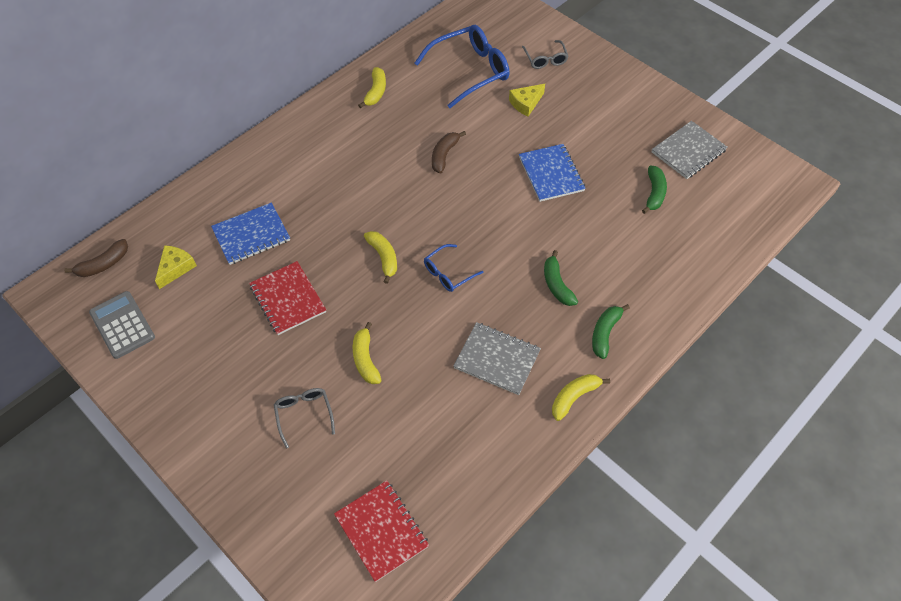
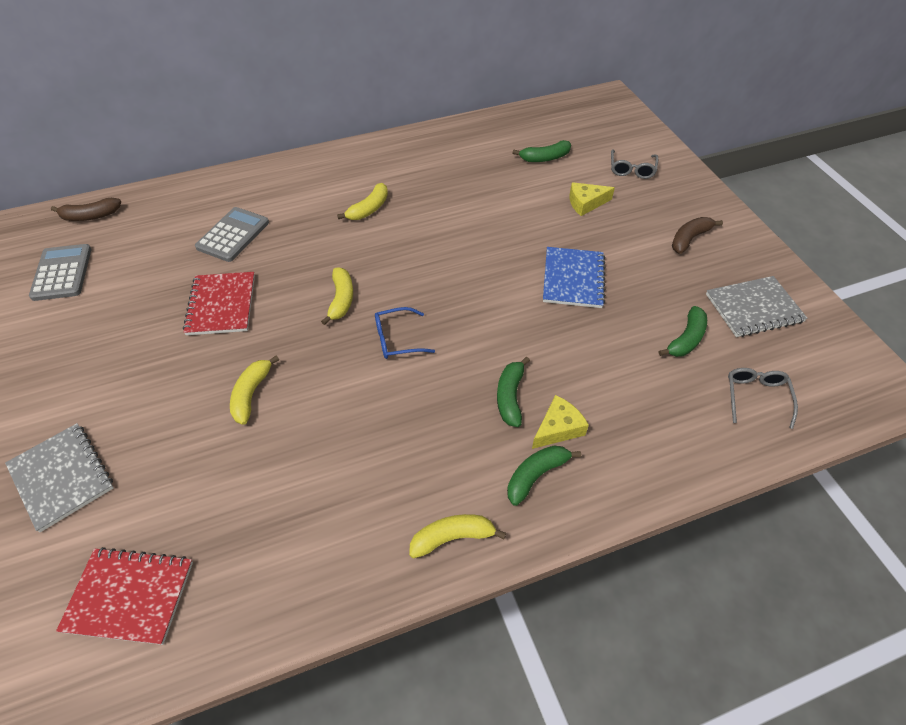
camera: 25 degrees right, 5 degrees down
yellow cheese [155,245,197,289] -> yellow cheese moved to [532,395,589,449]
blue notebook [211,202,290,265] -> grey calculator [195,207,269,262]
grey glasses [274,388,335,449] -> grey glasses moved to [728,368,798,429]
red notebook [334,480,429,582] -> red notebook turned 75 degrees counterclockwise [56,547,193,645]
yellow banana [358,67,386,108] -> yellow banana moved to [337,183,388,220]
blue glasses [415,25,510,108] -> green banana [513,140,571,162]
brown banana [432,131,466,174] -> brown banana moved to [672,217,723,254]
grey notebook [453,322,541,395] -> grey notebook moved to [5,423,114,532]

